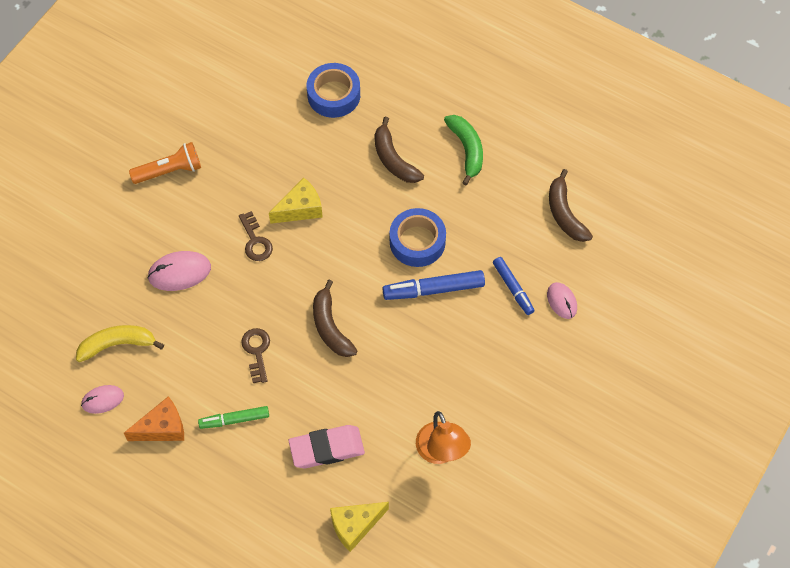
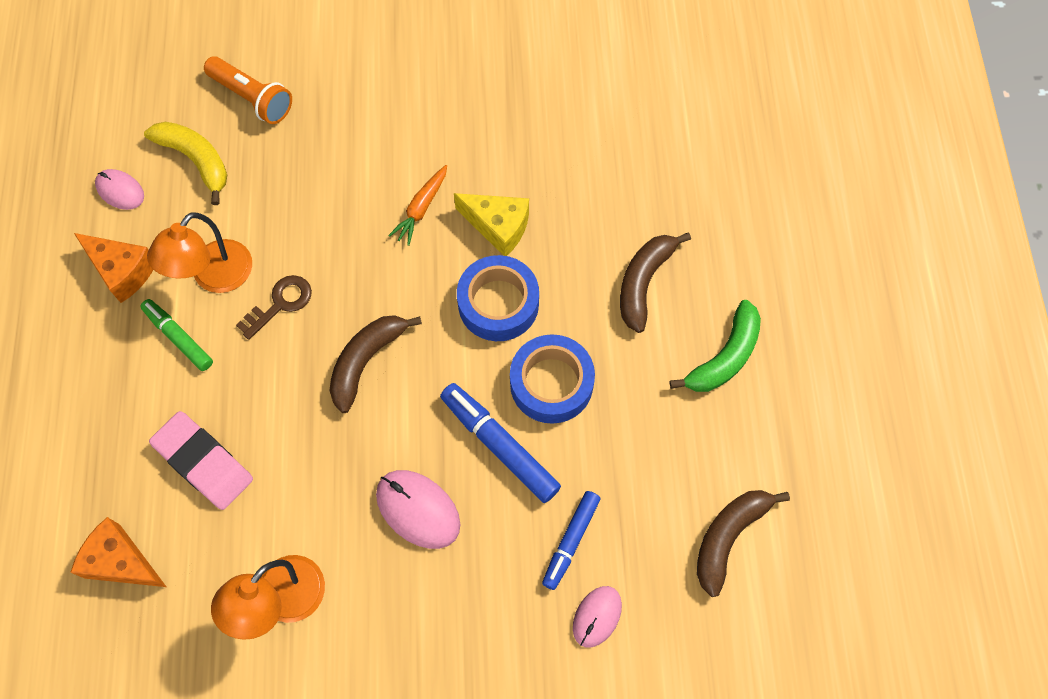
camera: 55 degrees right, 5 degrees up
orange flashlight [129,142,201,184] -> orange flashlight moved to [204,56,292,124]
pink mouse [147,251,211,291] -> pink mouse moved to [376,470,461,549]
brown key [239,211,273,261] -> orange carrot [388,165,447,246]
blue tape [307,63,360,118] -> blue tape moved to [457,255,539,341]
yellow cheese [330,502,389,552] -> orange cheese [70,517,166,587]
none -> orange lamp [147,212,252,293]

